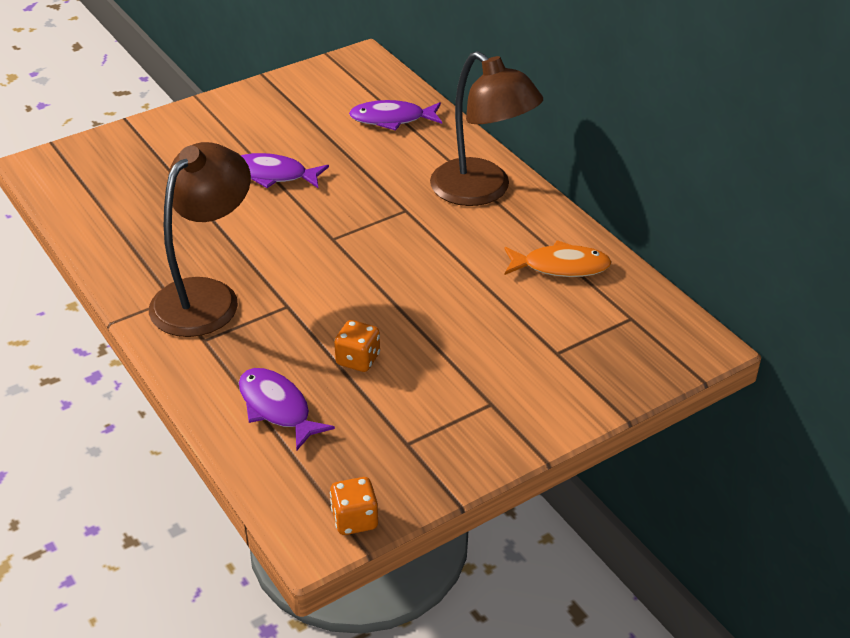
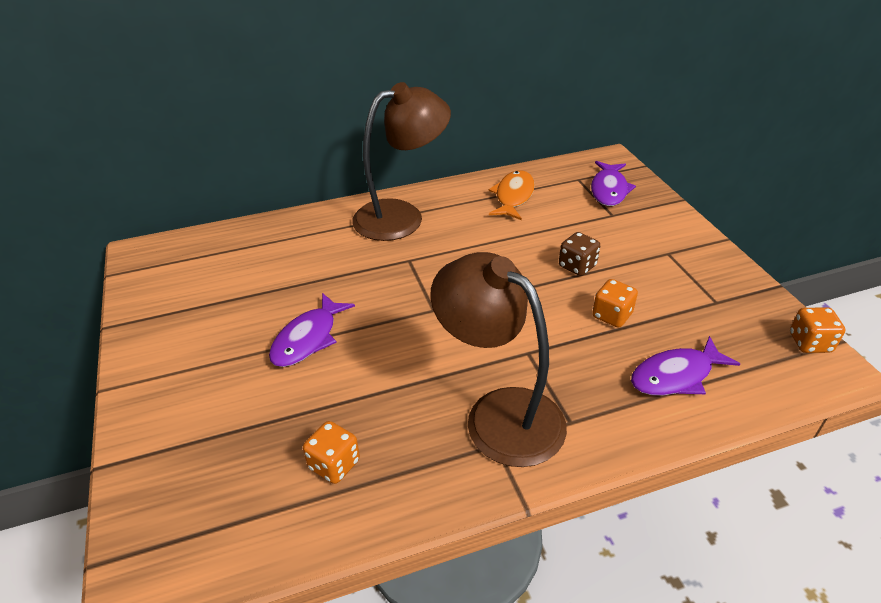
camera: 75 degrees left, 0 degrees up
purple fish [349,100,442,131] -> purple fish moved to [591,161,636,206]
none -> orange dice [303,421,360,484]
none -> brown dice [559,232,600,276]

